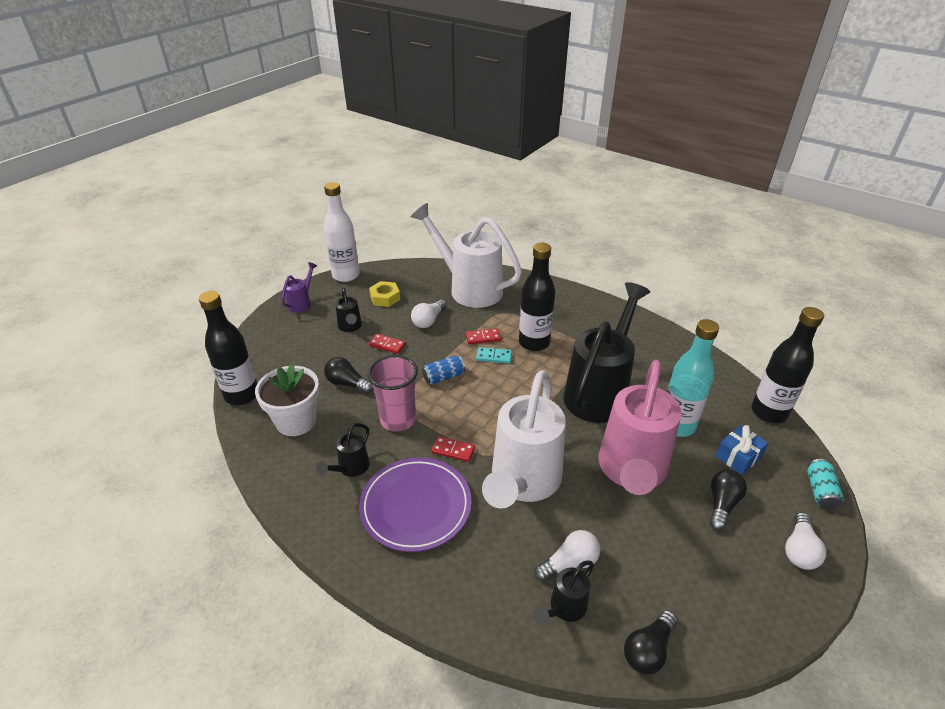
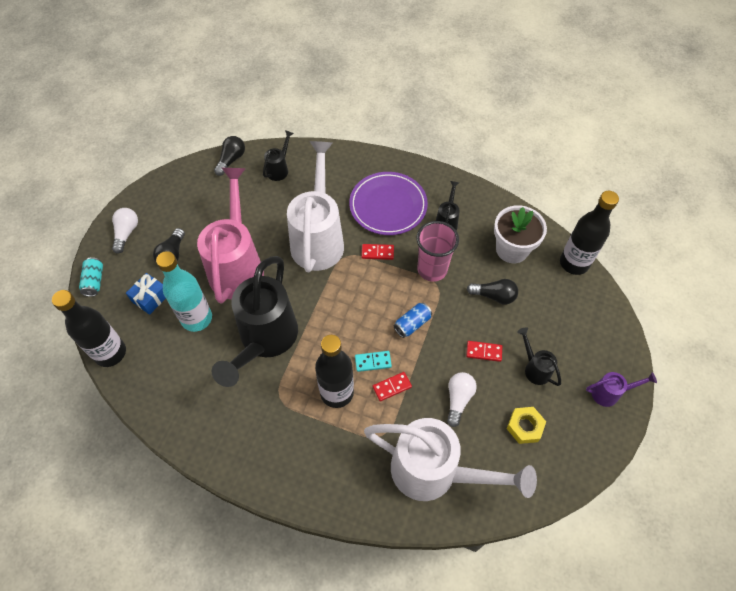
camera: 165 degrees right, 20 degrees up
purple watering can [281,262,317,313] -> purple watering can turned 105 degrees counterclockwise [586,372,657,407]
white bottle [324,182,360,282] -> none
white light bulb [535,530,600,581] -> none

